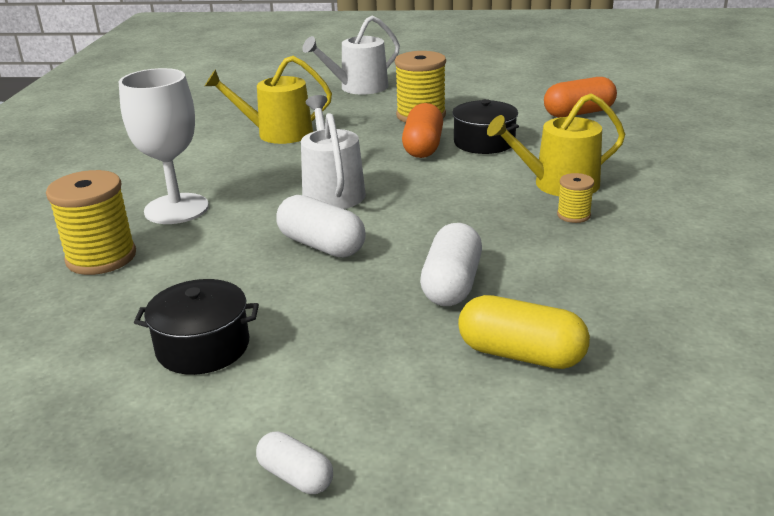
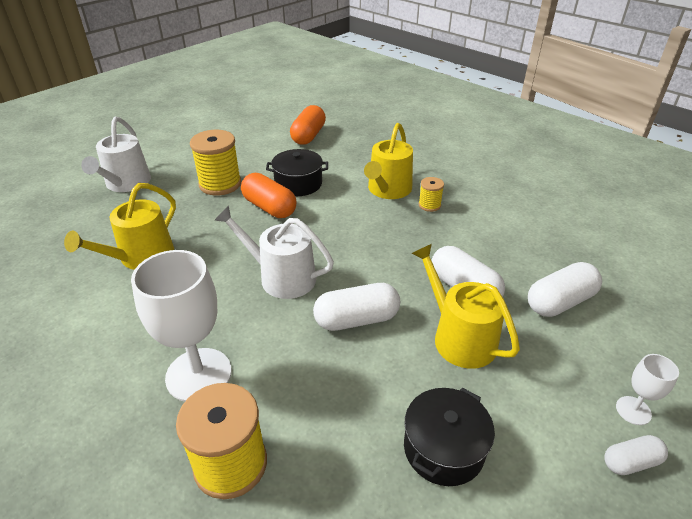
camera: 55 degrees left, 10 degrees up
yellow capsule [458,295,590,369] -> white capsule [528,262,602,317]
none -> yellow watering can [411,244,520,369]
none -> white goblet [616,354,679,425]

